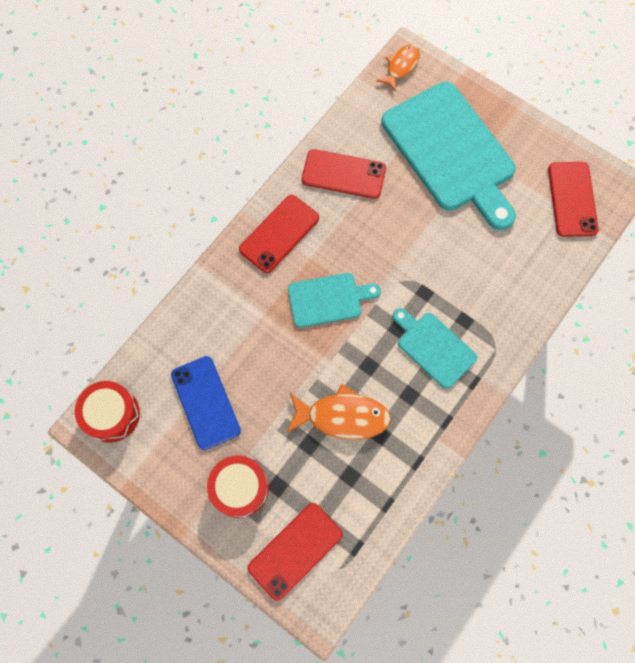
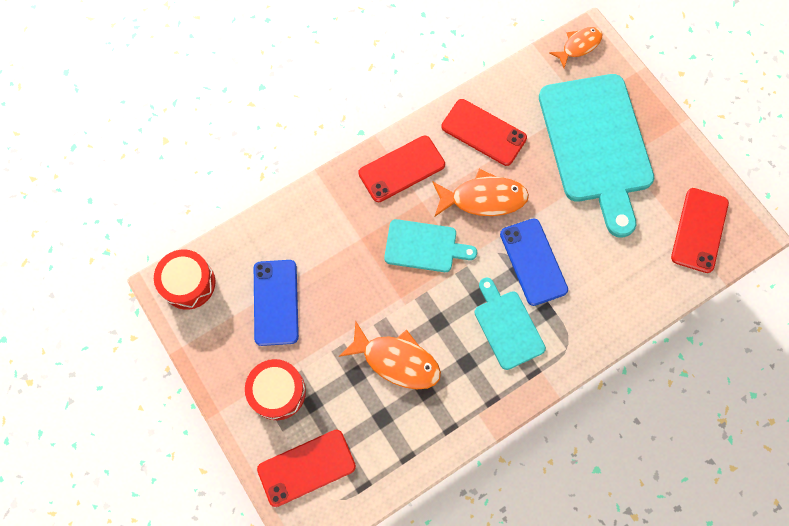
camera: 20 degrees right, 0 degrees up
none -> orange fish [433,169,529,216]
none -> blue phone [500,218,568,306]

